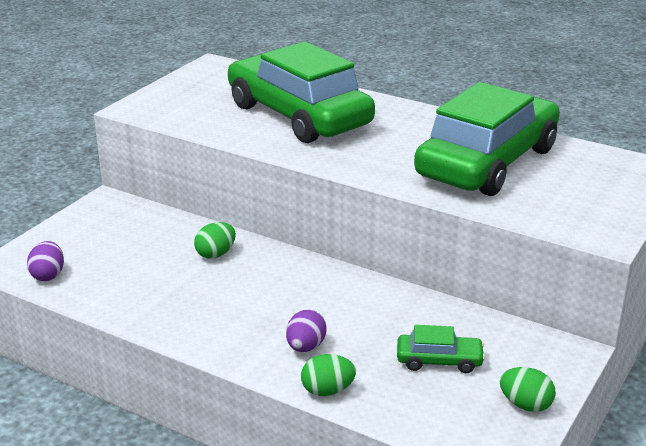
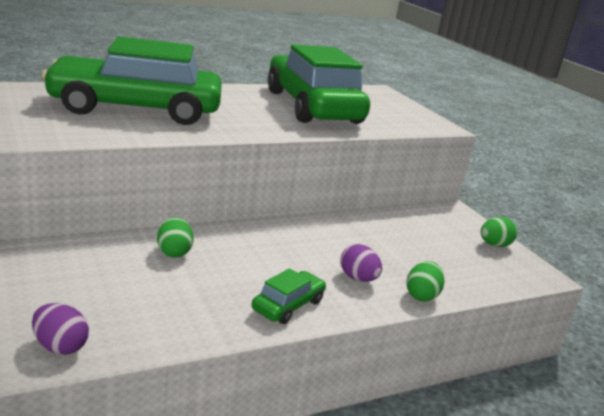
camera: 60 degrees left, 5 degrees down
green car [397,325,485,373] -> green car moved to [252,268,326,324]

